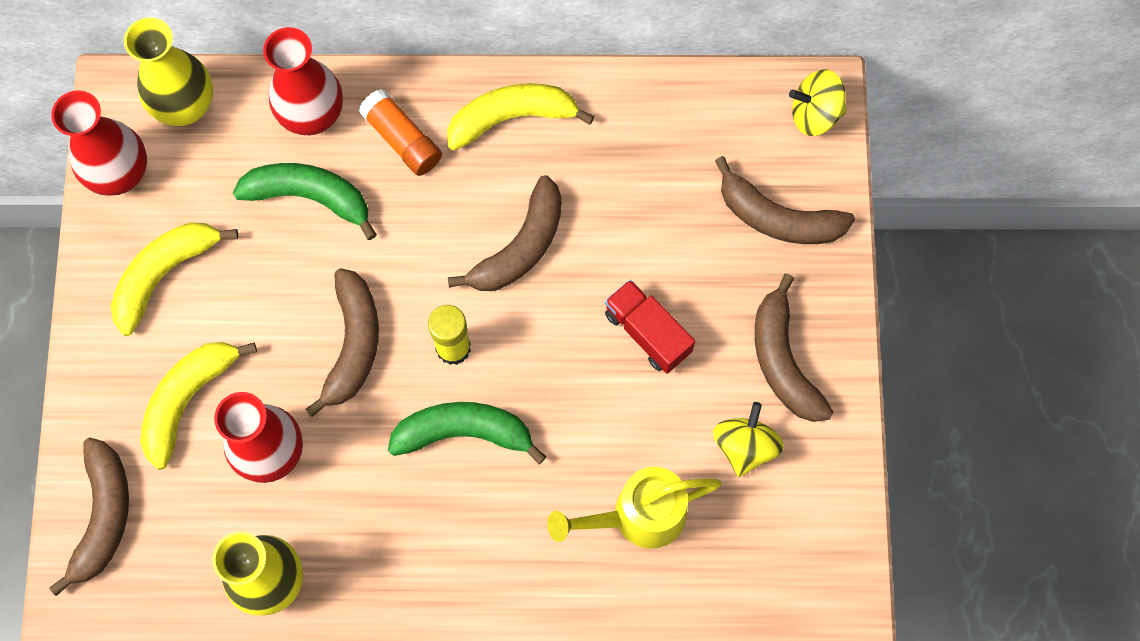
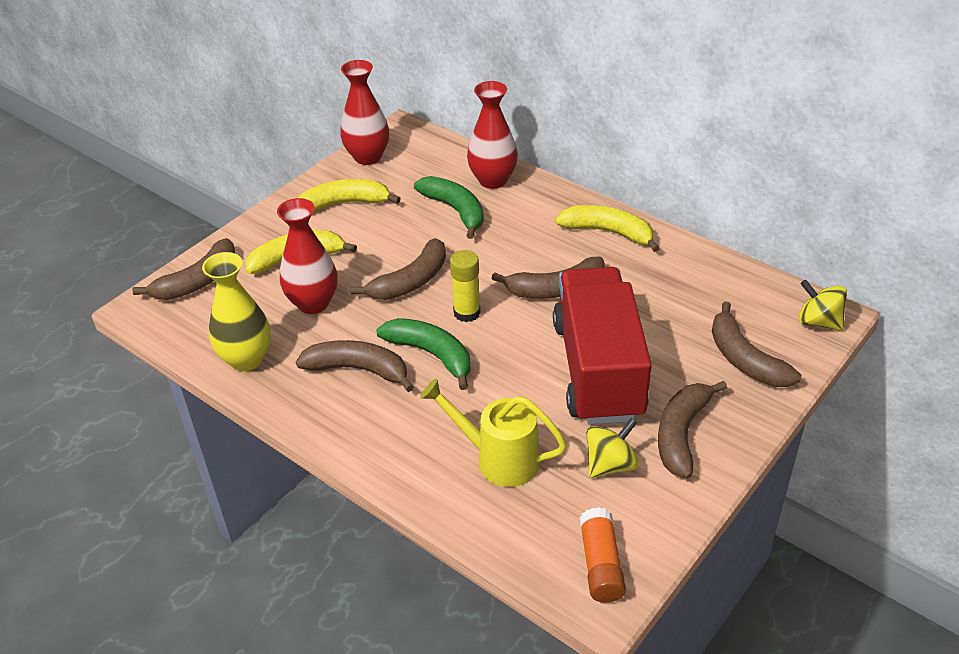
camera: 40 degrees right, 30 degrees down
yellow vase [124,17,213,126] -> none
orange glue stick [359,89,442,176] -> orange glue stick moved to [579,507,626,603]
red truck [605,279,695,374] -> red truck [553,267,652,425], size x2.20
none -> brown banana [296,340,414,392]

